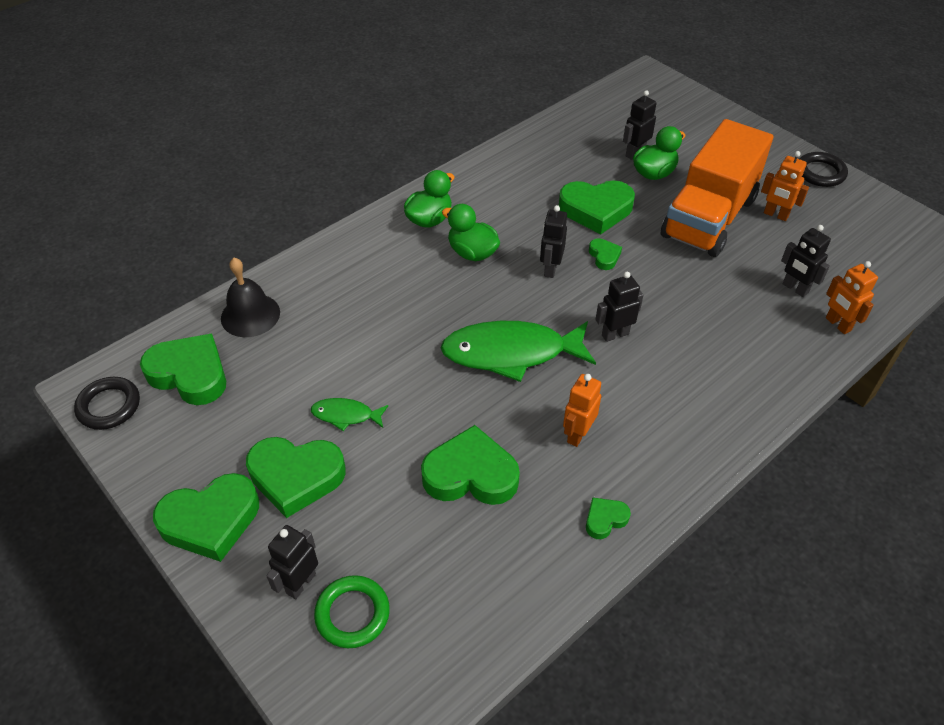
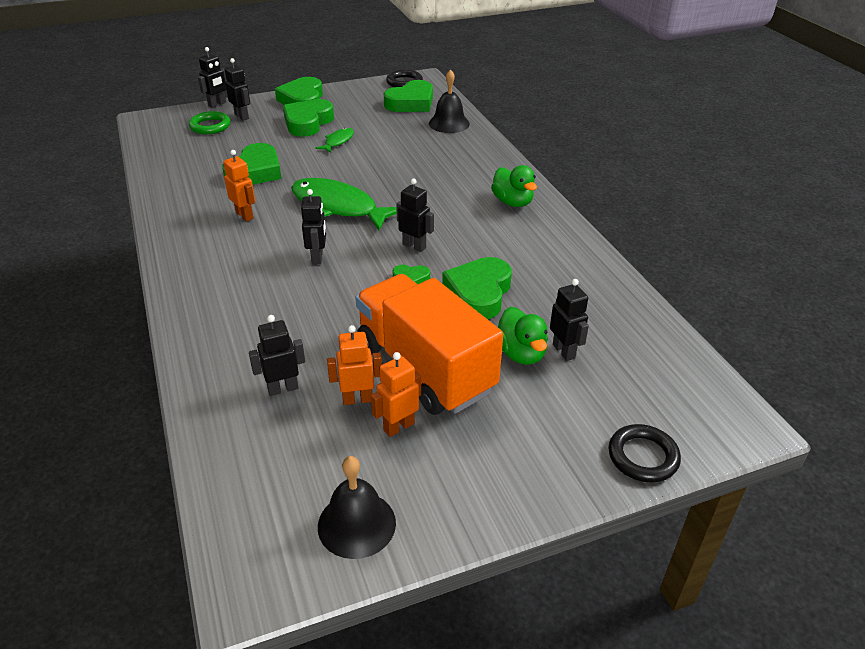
camera: 110 degrees right, 10 degrees down
green fish [440,321,596,382] -> green fish turned 75 degrees counterclockwise [291,178,397,231]
green duck [442,204,500,261] -> none
green heart [586,497,631,539] -> none
black ring [800,152,848,187] -> black ring moved to [609,424,681,483]
orange robot [826,261,878,334] -> orange robot moved to [327,325,382,405]
none -> black robot [198,47,227,108]
none -> black bell [318,456,396,559]

